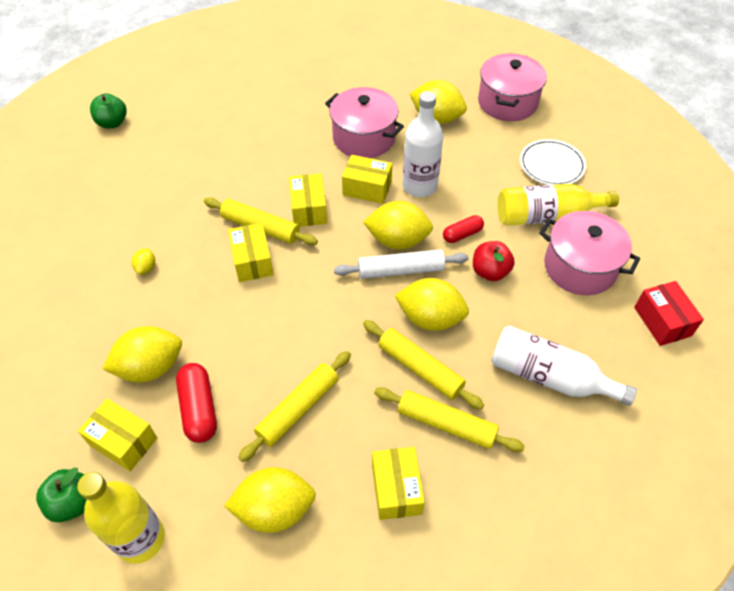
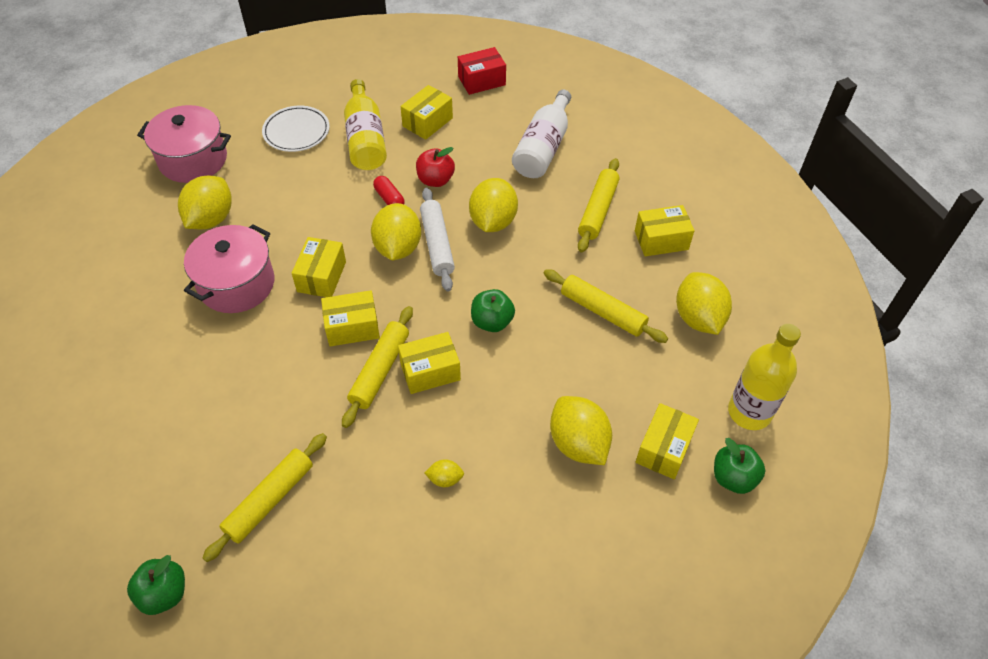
camera: 95 degrees left, 0 degrees up
red capsule [176,363,217,443] -> none
yellow rolling pin [363,320,484,410] -> yellow rolling pin moved to [202,433,327,562]
white bottle [403,91,443,197] -> none
pink pot [539,211,640,295] -> yellow box [400,85,453,140]
none -> green apple [471,289,515,332]

